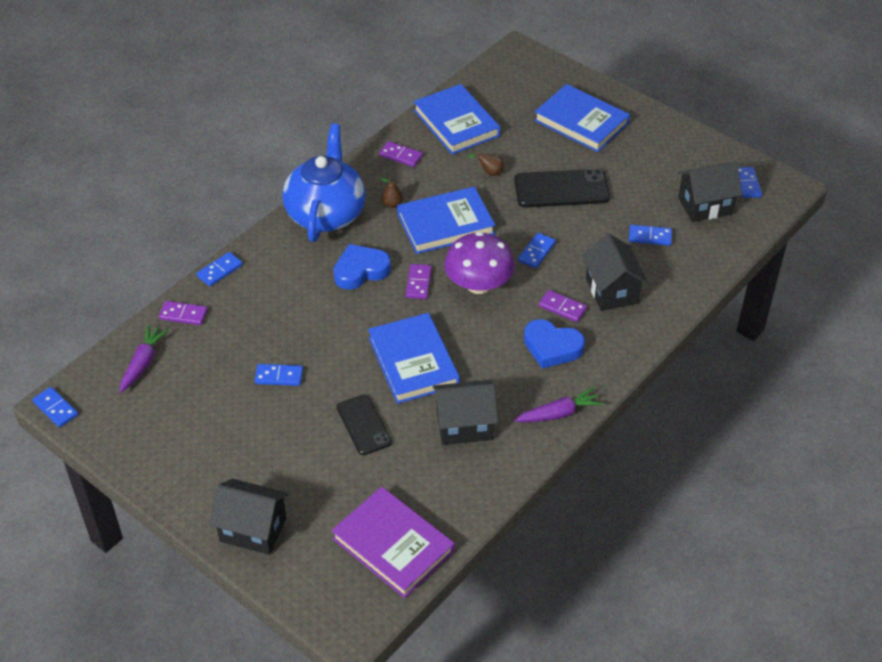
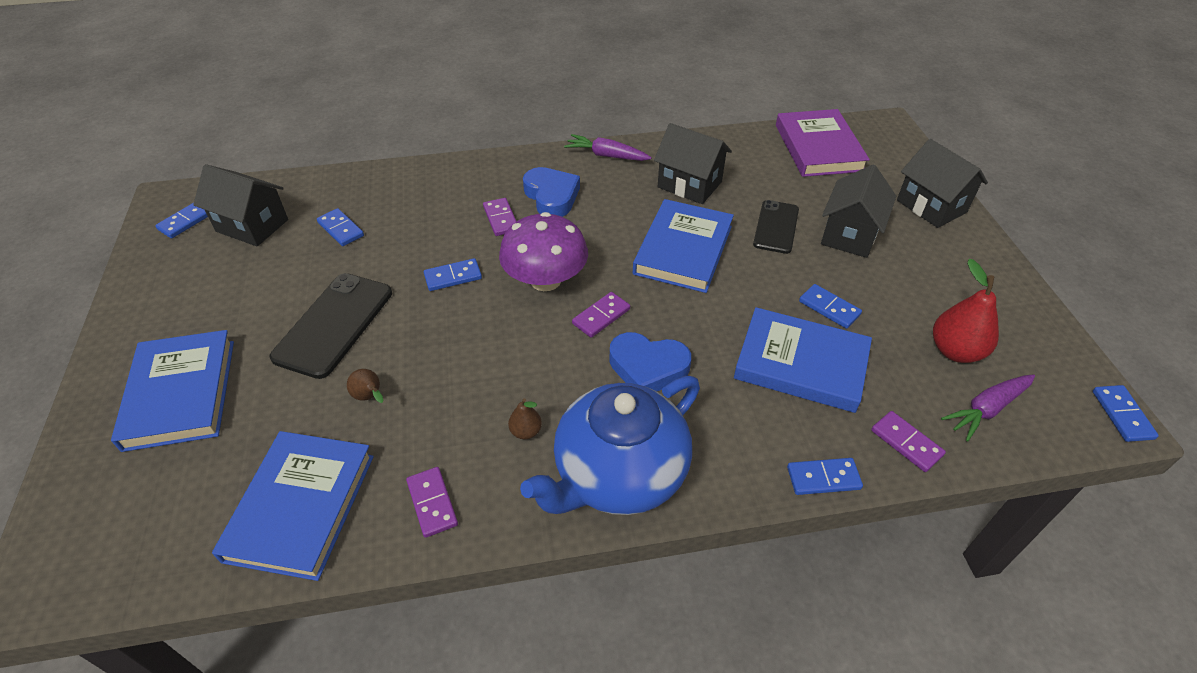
camera: 140 degrees left, 0 degrees up
blue book [397,187,495,254] -> blue book moved to [734,307,872,413]
black phone [514,169,610,208] -> black phone turned 75 degrees clockwise [269,273,392,379]
black house [582,234,648,311] -> black house moved to [821,165,896,258]
none -> red pear [933,259,999,363]

